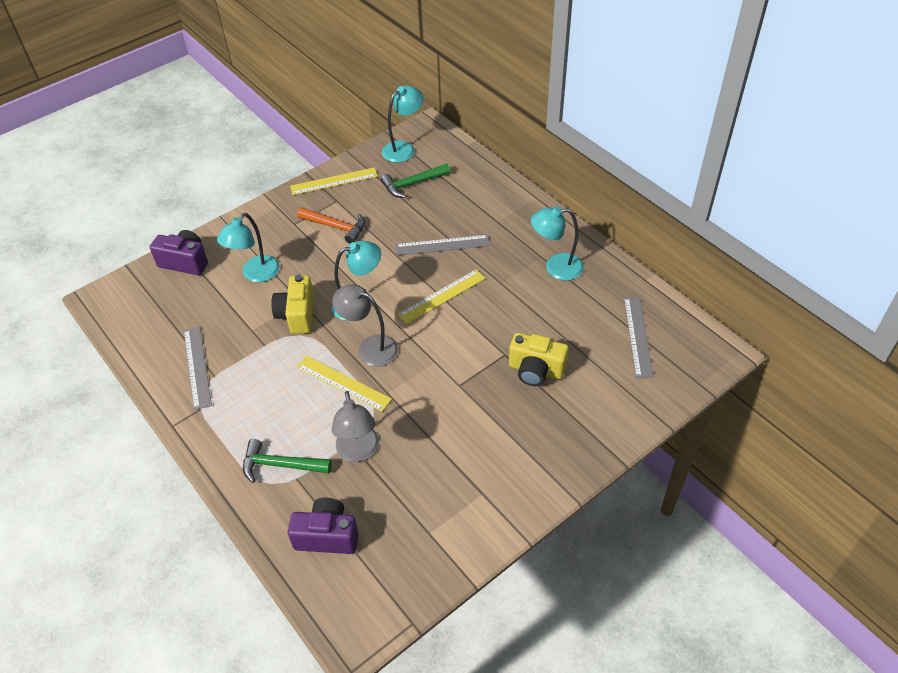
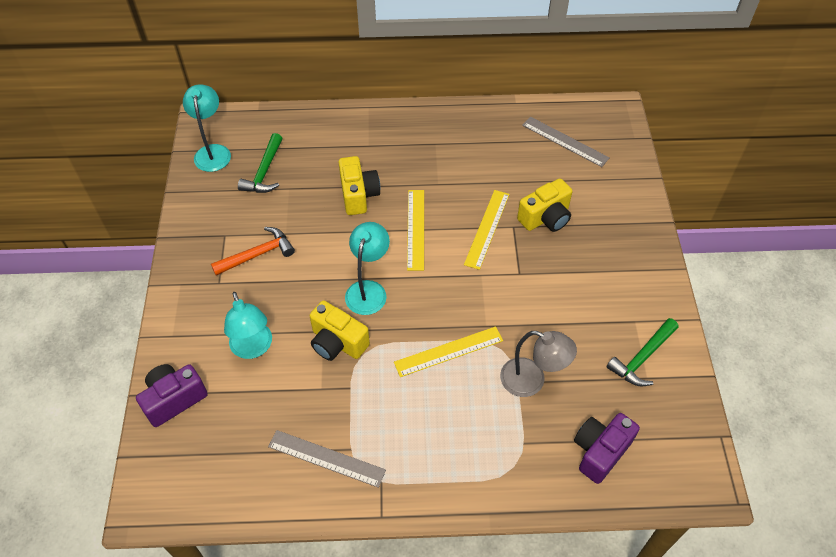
camera: 55 degrees left, 5 degrees up
green hammer [243,439,332,483] -> green hammer moved to [606,318,679,386]
yellow ruler [290,167,378,195] -> yellow ruler moved to [464,190,510,270]
grey lamp [332,284,398,367] -> none
grey ruler [396,235,490,256] -> yellow camera [339,156,380,215]
turquoise lamp [531,206,584,280] -> none

